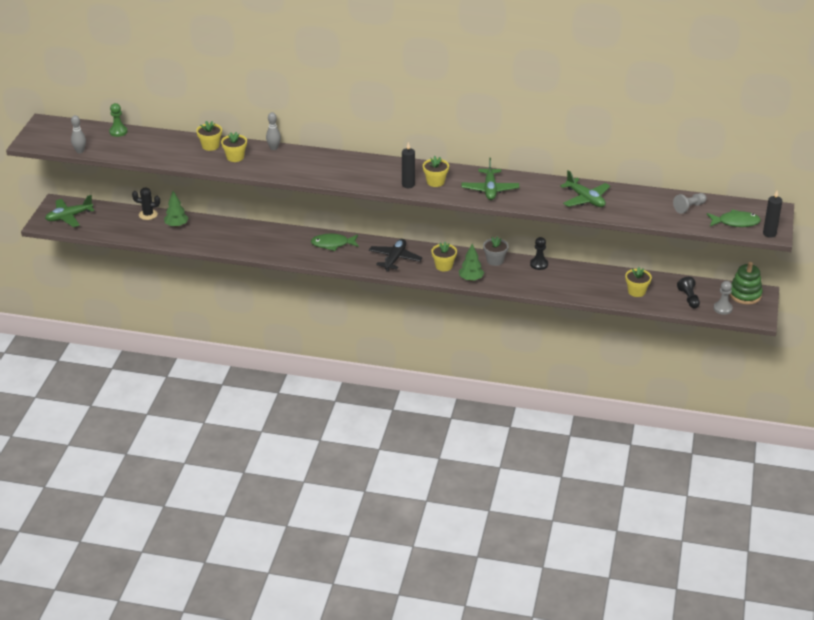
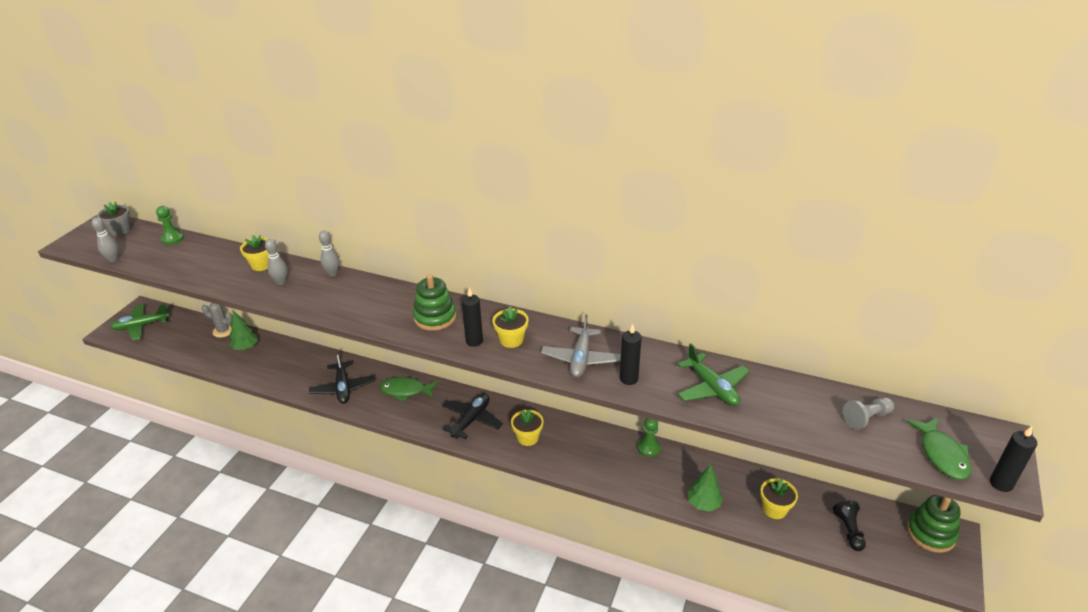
camera: 10 degrees right, 0 degrees up
black cactus [132,187,160,220] -> grey cactus [202,303,232,338]
yellow flower pot [221,132,247,162] -> grey bowling pin [265,239,287,285]
green tree [459,244,484,281] -> green tree moved to [688,464,723,512]
green plane [462,158,519,200] -> grey plane [541,314,621,378]
grey flower pot [483,236,509,266] -> grey flower pot moved to [97,202,131,236]
black pawn [530,237,548,270] -> green pawn [637,418,661,457]
green fish [707,209,761,227] -> green fish turned 75 degrees clockwise [906,418,971,480]
grey pawn [714,281,733,315] -> none
none -> black plane [309,352,375,404]
none -> green stacking toy [413,274,456,331]
none -> black candle [620,324,642,385]

